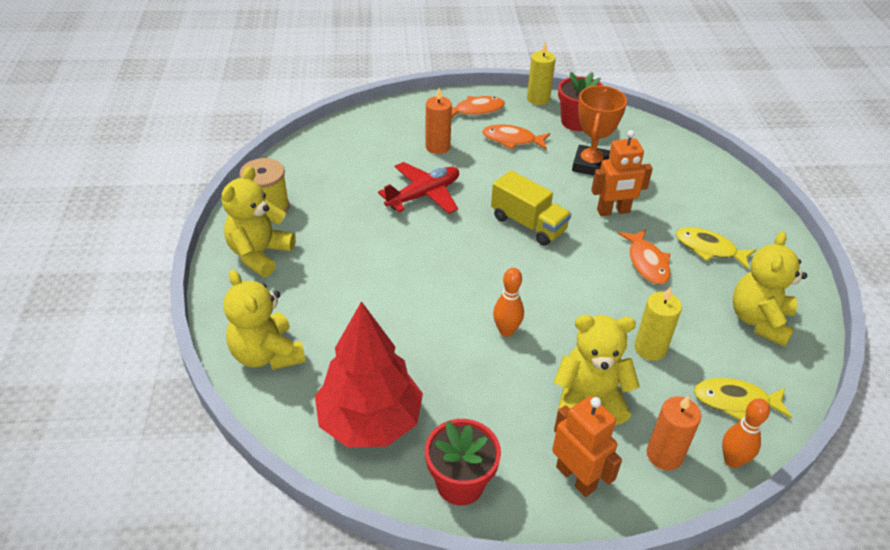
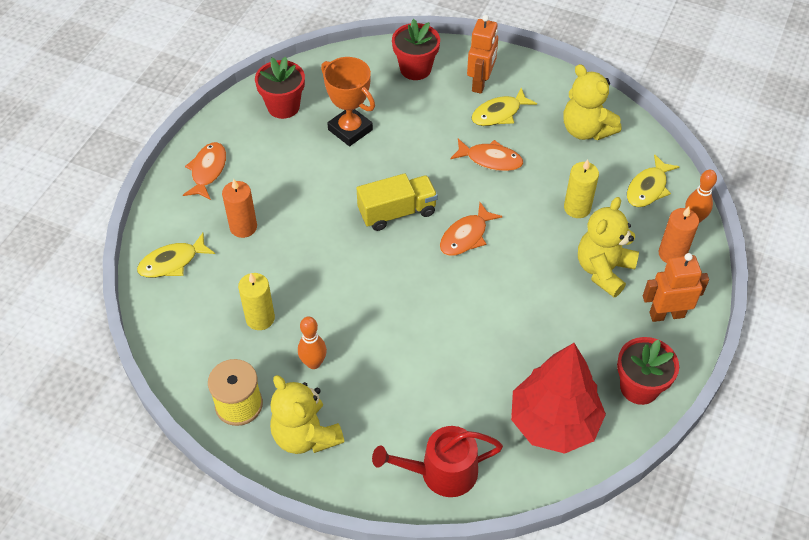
camera: 60 degrees left, 10 degrees up
yellow teddy bear [223,270,305,370] -> red watering can [372,426,503,497]
red plane [378,162,459,214] -> none
orange fish [482,125,550,150] -> orange fish moved to [440,202,502,256]
orange bowling pin [493,268,524,337] -> orange bowling pin moved to [298,316,327,369]
yellow candle [527,41,556,105] -> yellow candle moved to [238,273,275,330]
orange robot [591,130,653,216] -> orange robot moved to [467,15,498,94]
none -> yellow fish [137,233,215,278]
none -> red flower pot [392,19,440,80]

